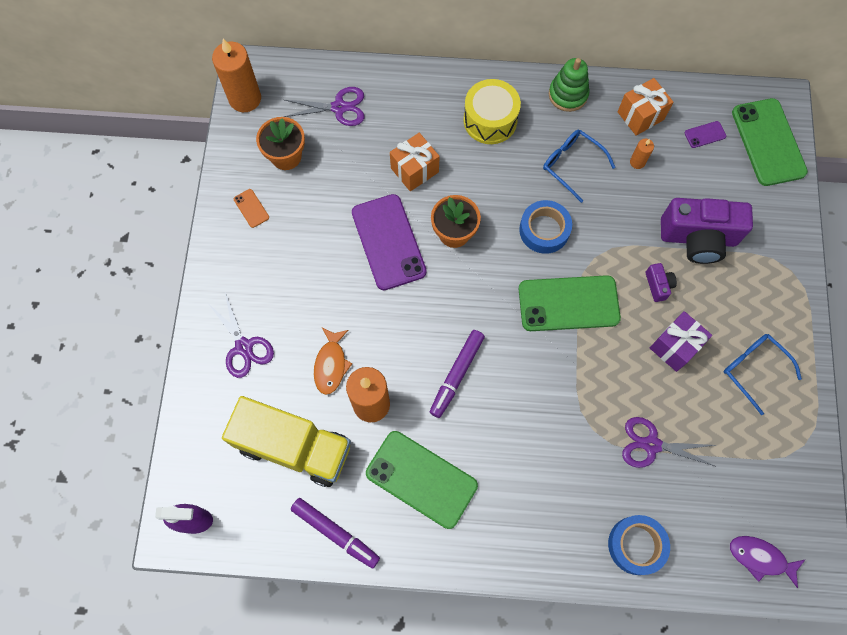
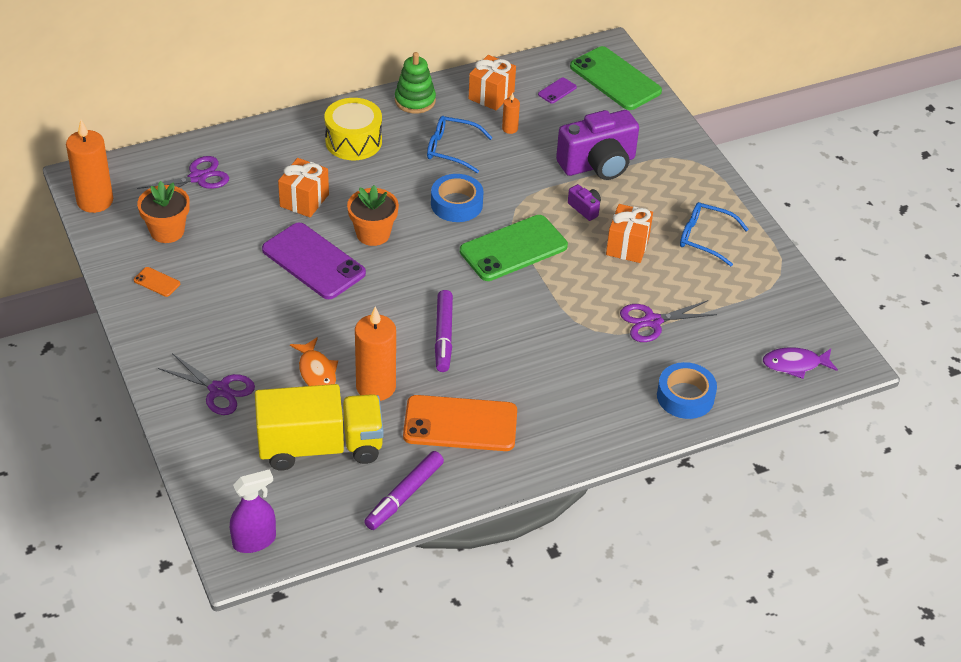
camera: 30 degrees left, 25 degrees down
purple marker [291,498,380,568] -> purple marker turned 120 degrees clockwise [364,451,444,530]
green phone [366,431,478,529] -> orange phone [403,395,517,451]
purple gift [650,311,712,372] -> orange gift [606,204,653,263]

